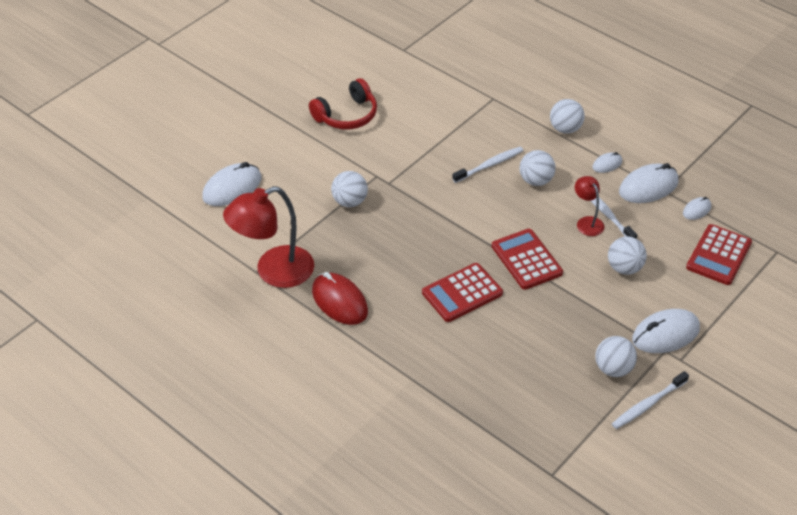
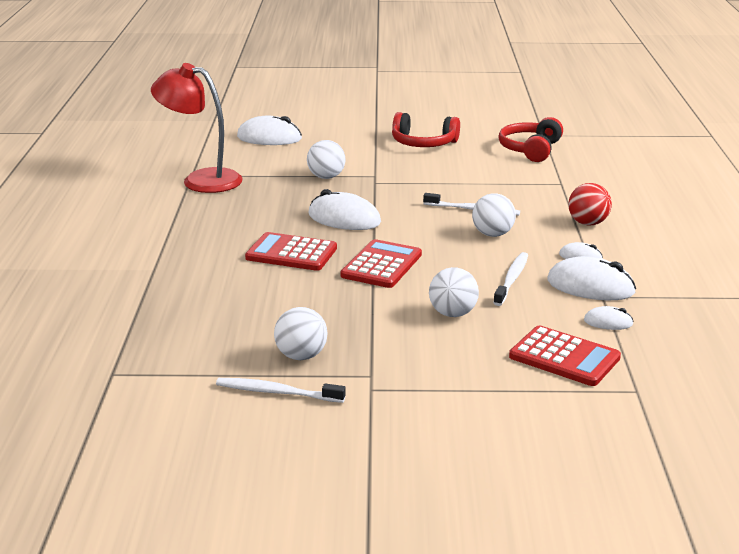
camera: 50 degrees right, 20 degrees down
red mouse [312,272,368,325] -> none
white ball [550,99,585,134] -> red ball [568,183,612,225]
red lamp [575,176,604,236] -> none
white mouse [632,309,700,353] -> white mouse moved to [308,189,381,230]
red calculator [686,224,752,285] -> red calculator turned 135 degrees counterclockwise [509,326,621,386]
none -> red headphones [498,117,563,162]

